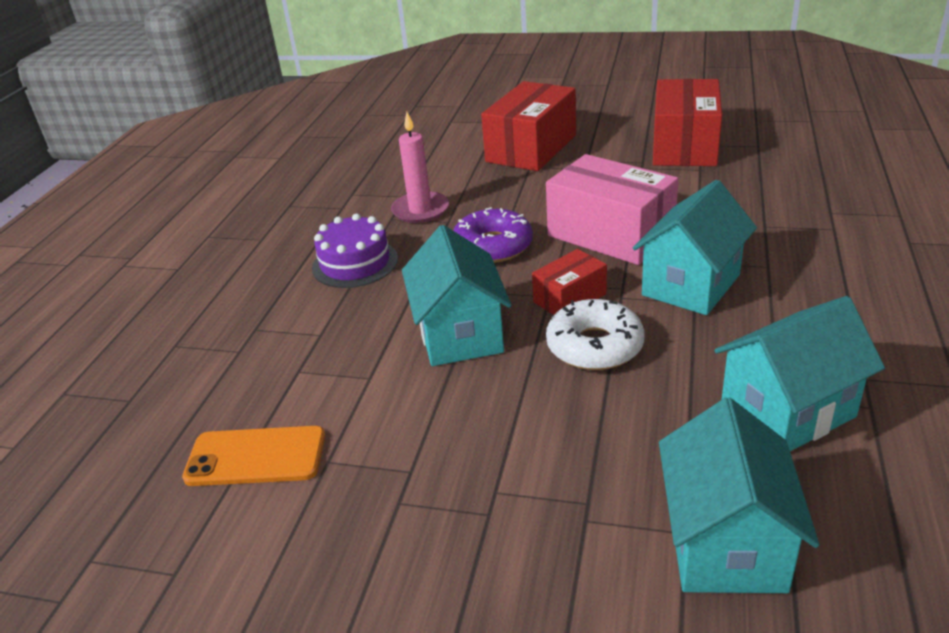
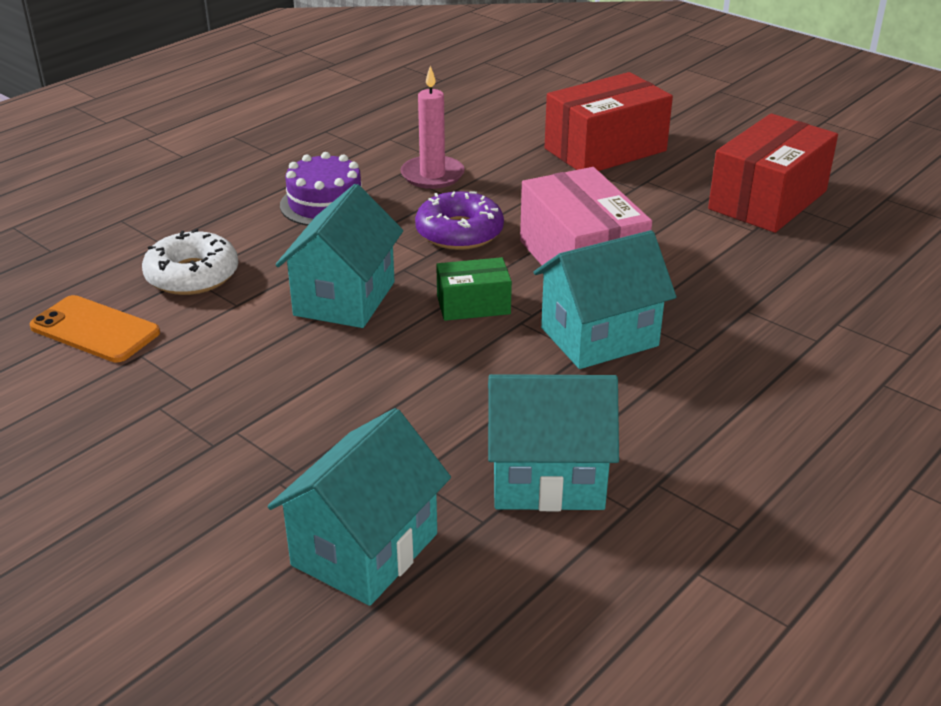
camera: 25 degrees right, 0 degrees up
red box [532,249,607,315] -> green box [436,257,512,321]
white donut [546,299,645,370] -> white donut moved to [142,229,238,295]

